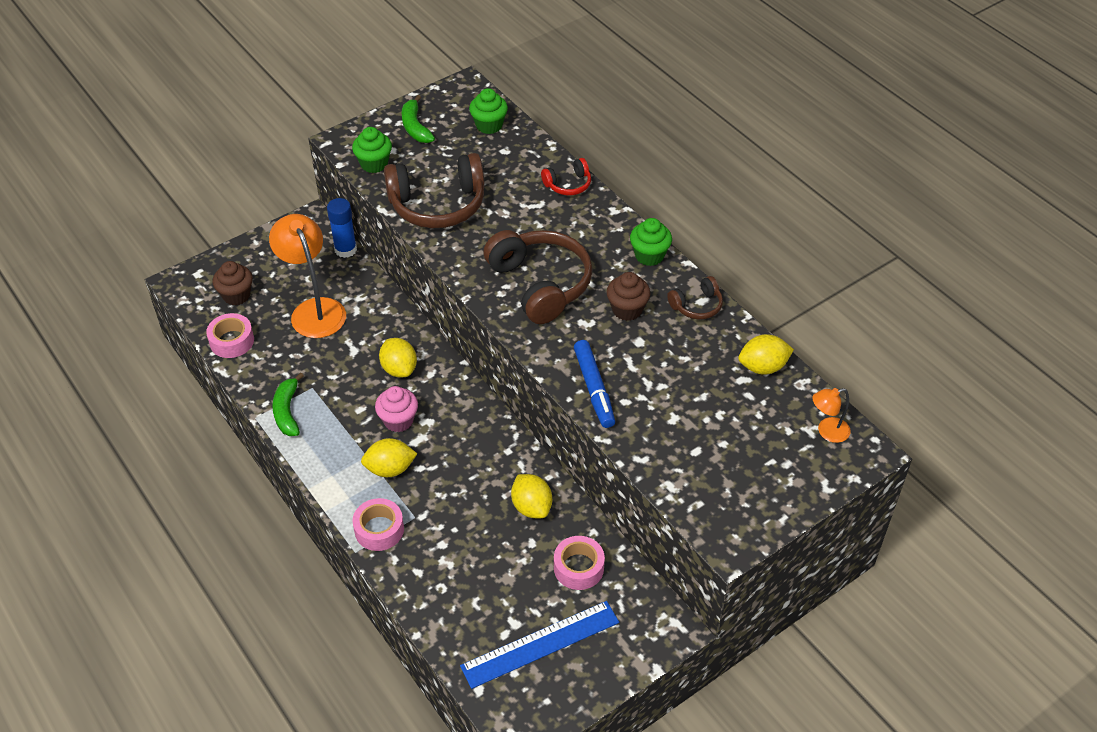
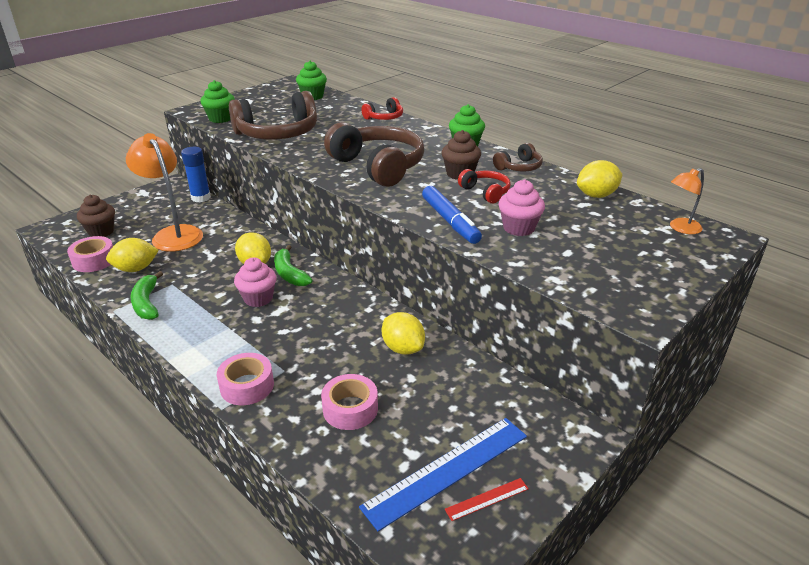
camera: 10 degrees left, 15 degrees down
yellow lemon [361,438,417,477] -> yellow lemon moved to [106,238,159,272]
green banana [402,95,435,143] -> green banana moved to [274,245,313,286]
pink tape [554,536,605,590] -> pink tape moved to [321,374,378,430]
none -> red ruler [445,478,529,521]
none -> red headphones [458,169,511,204]
none -> pink cupcake [499,180,545,236]

